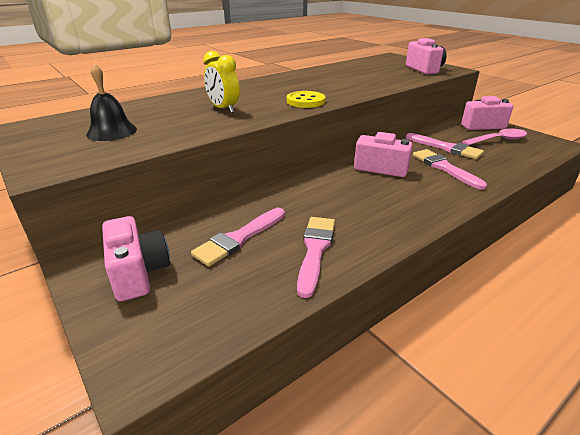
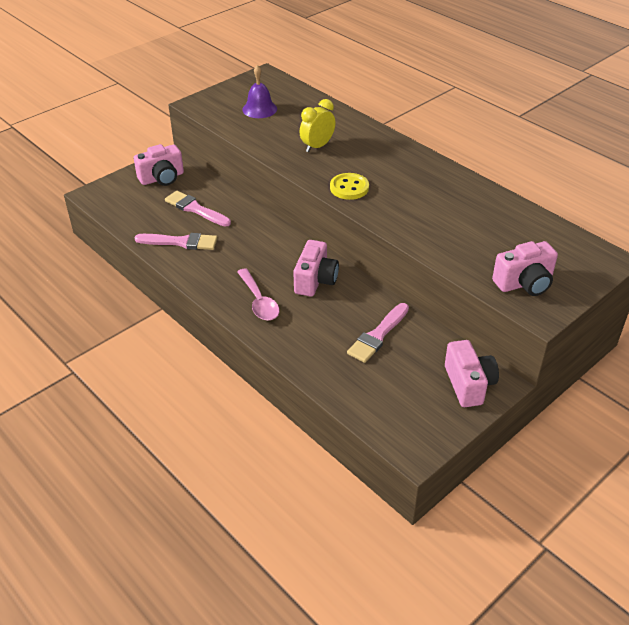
camera: 85 degrees right, 10 degrees up
black bell [86,63,137,141] -> purple bell [242,65,277,118]
pink brush [413,149,487,190] -> none
pink spoon [462,129,527,146] -> pink spoon moved to [237,268,279,321]

